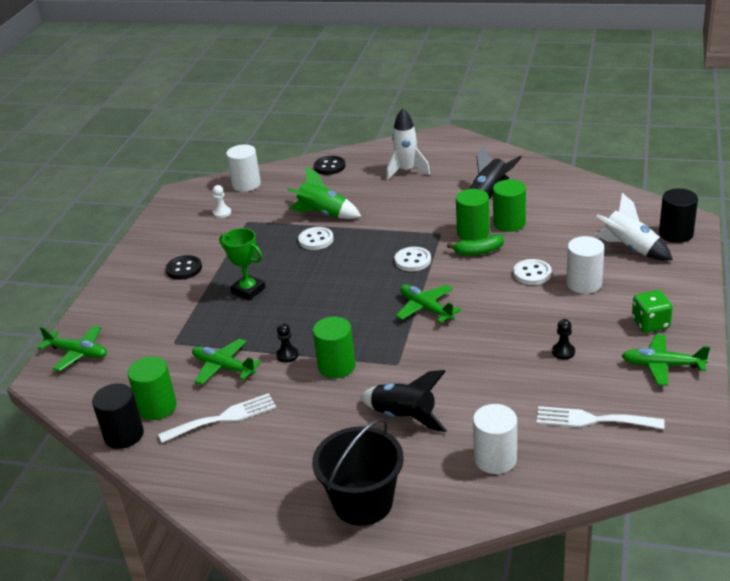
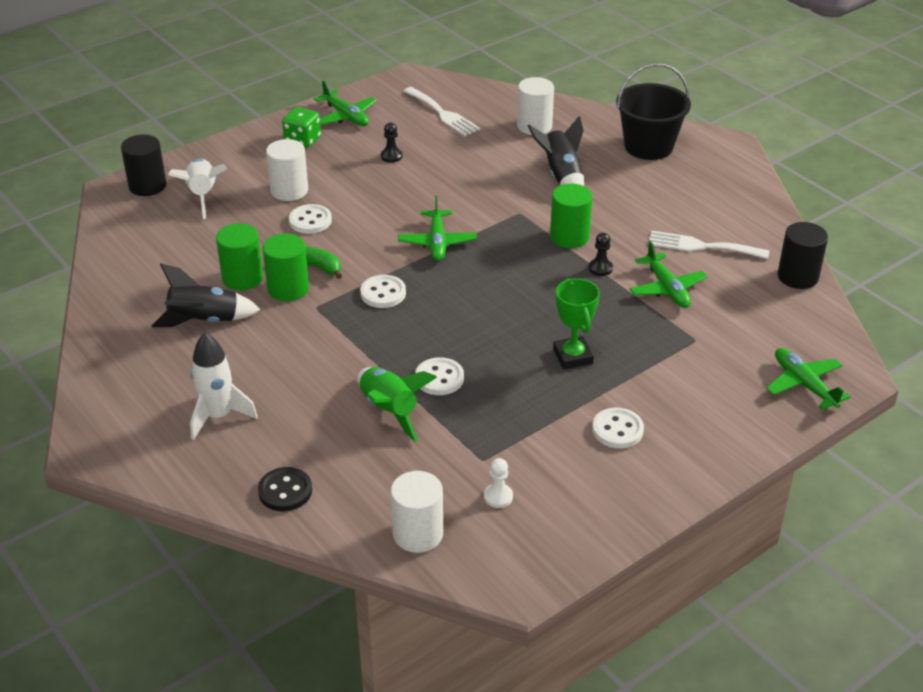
camera: 145 degrees left, 5 degrees up
green cylinder [127,356,177,420] -> none
black button [166,255,202,280] -> white button [592,408,644,448]

